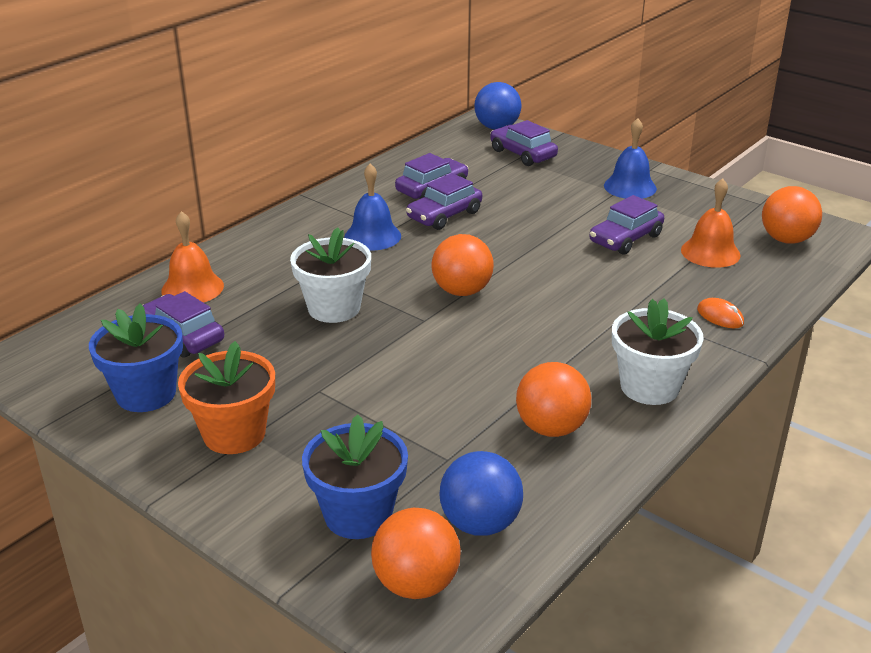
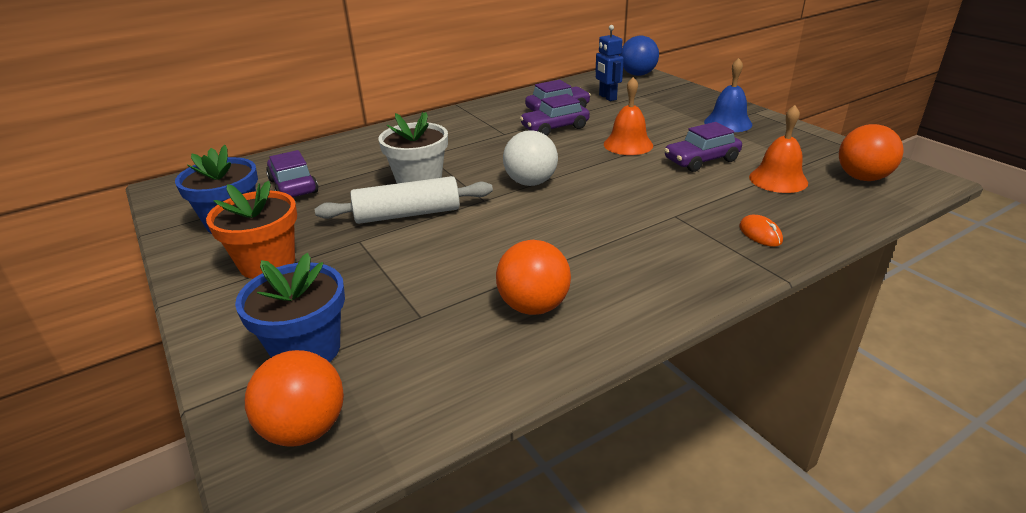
camera: 20 degrees right, 0 degrees up
orange bell [161,211,224,303] -> orange bell moved to [604,77,653,155]
blue bell [344,163,401,251] -> none
orange ball [431,234,494,296] -> white ball [503,130,558,186]
blue ball [439,451,523,536] -> none
purple car [490,120,558,166] -> none
white flower pot [612,298,704,405] -> none
none -> white rolling pin [315,176,493,224]
none -> blue robot [596,25,624,101]

